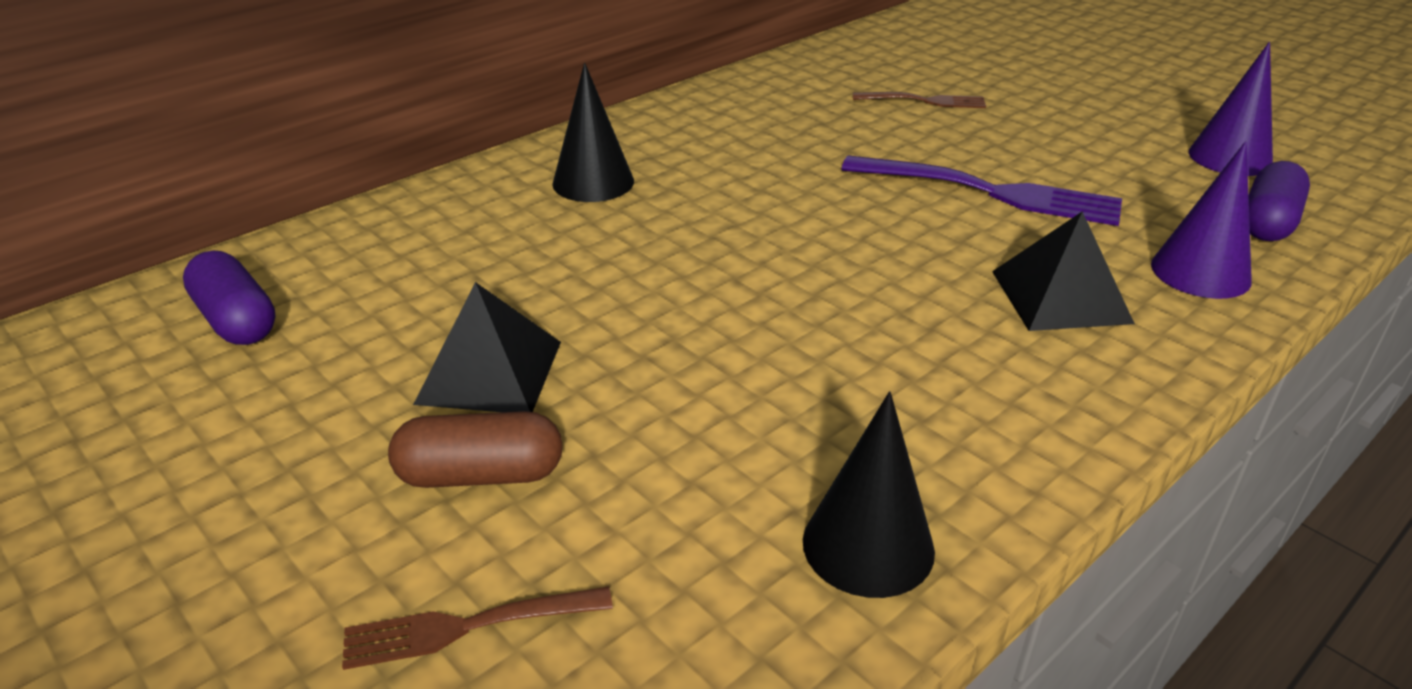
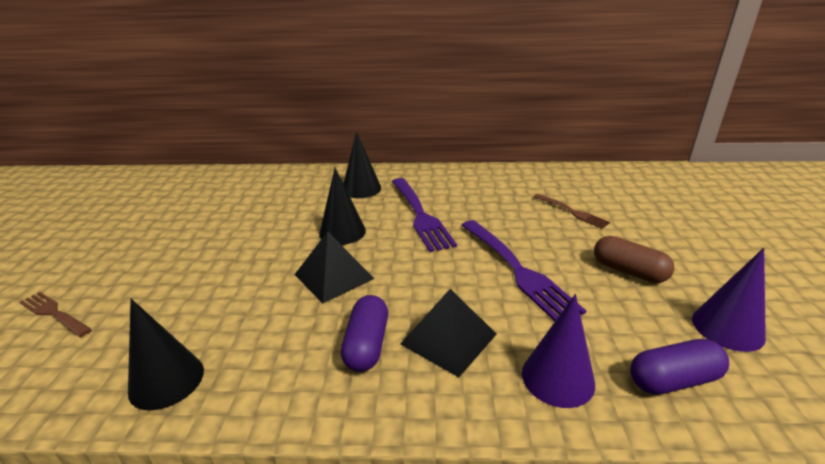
camera: 45 degrees right, 5 degrees down
purple capsule [183,250,276,345] -> purple capsule moved to [341,295,388,372]
brown capsule [388,411,563,488] -> brown capsule moved to [594,236,674,283]
black pyramid [413,282,561,412] -> black pyramid moved to [294,231,374,303]
none -> black cone [319,168,366,245]
none -> purple fork [391,178,457,252]

